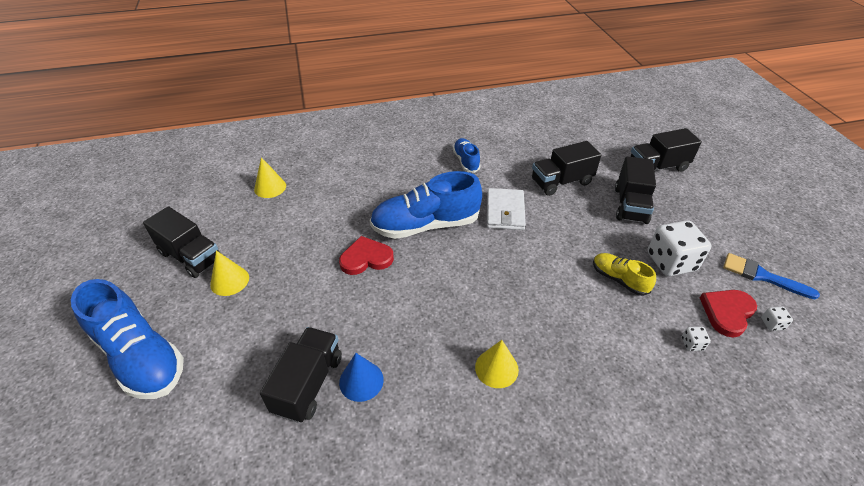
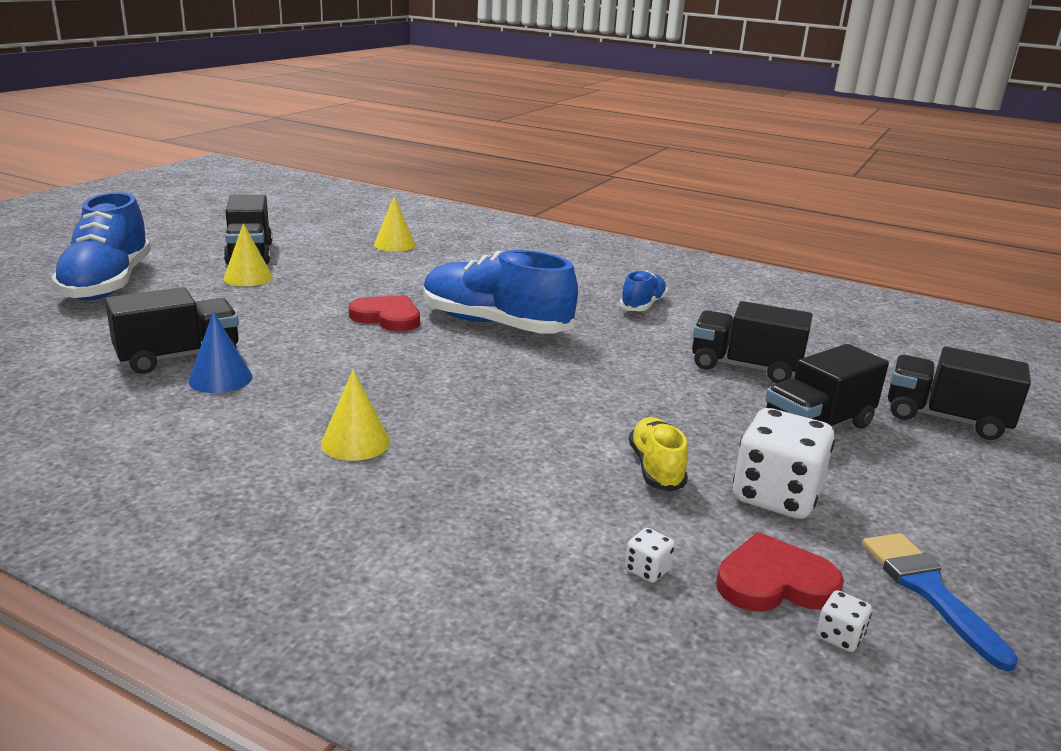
camera: 40 degrees right, 20 degrees down
white wallet [487,188,526,230] -> none

